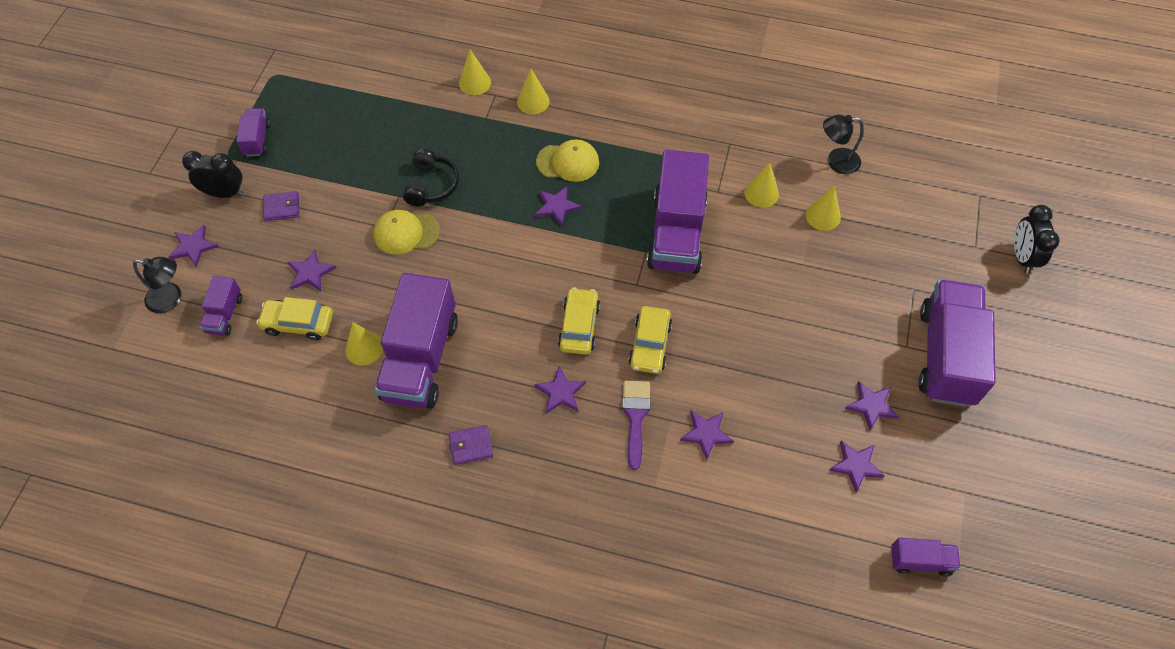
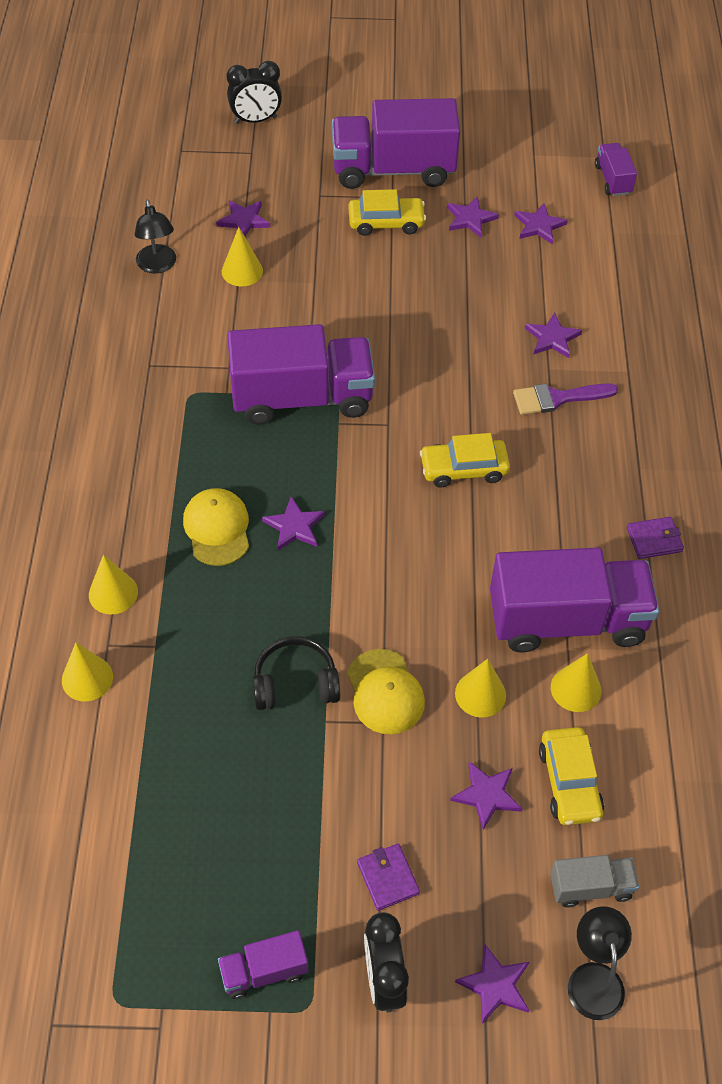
camera: 105 degrees left, 5 degrees down
purple truck [200,276,242,336] -> grey truck [550,855,639,907]
purple wallet [449,425,493,465] -> purple wallet turned 75 degrees counterclockwise [627,517,684,559]
purple star [534,366,586,413] -> purple star moved to [216,200,270,236]
yellow car [628,306,672,374] -> yellow car moved to [348,189,426,236]
yellow cone [744,162,779,208] -> yellow cone moved to [455,659,506,718]

